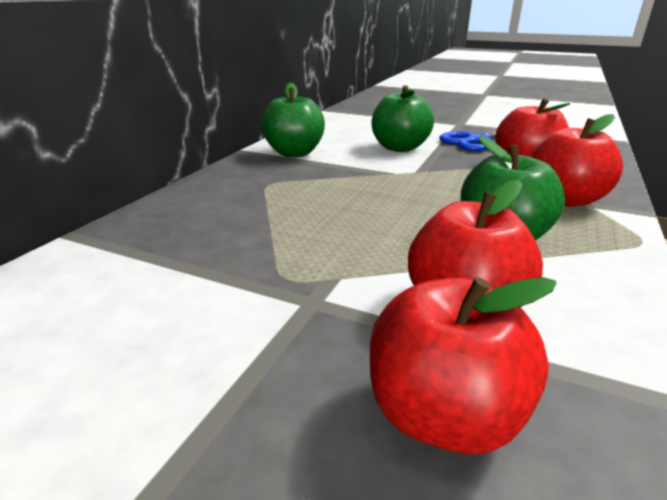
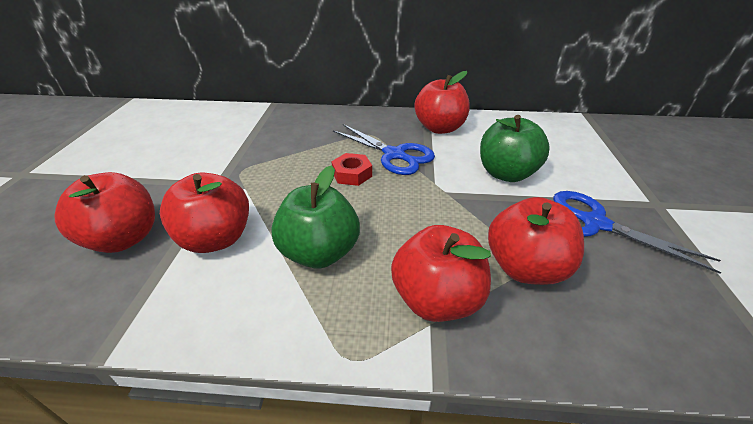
camera: 70 degrees right, 10 degrees up
green apple [261,82,325,157] -> red apple [415,71,470,134]
none -> red nut [331,153,372,186]
none -> blue scissors [333,124,435,175]

